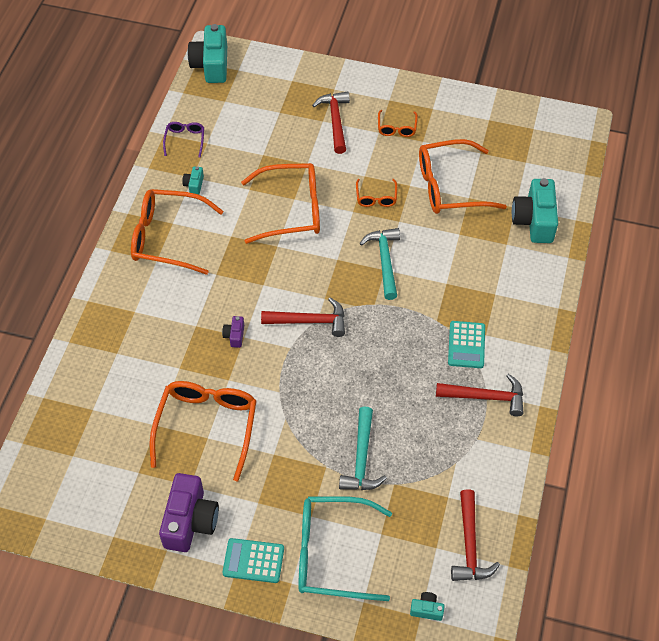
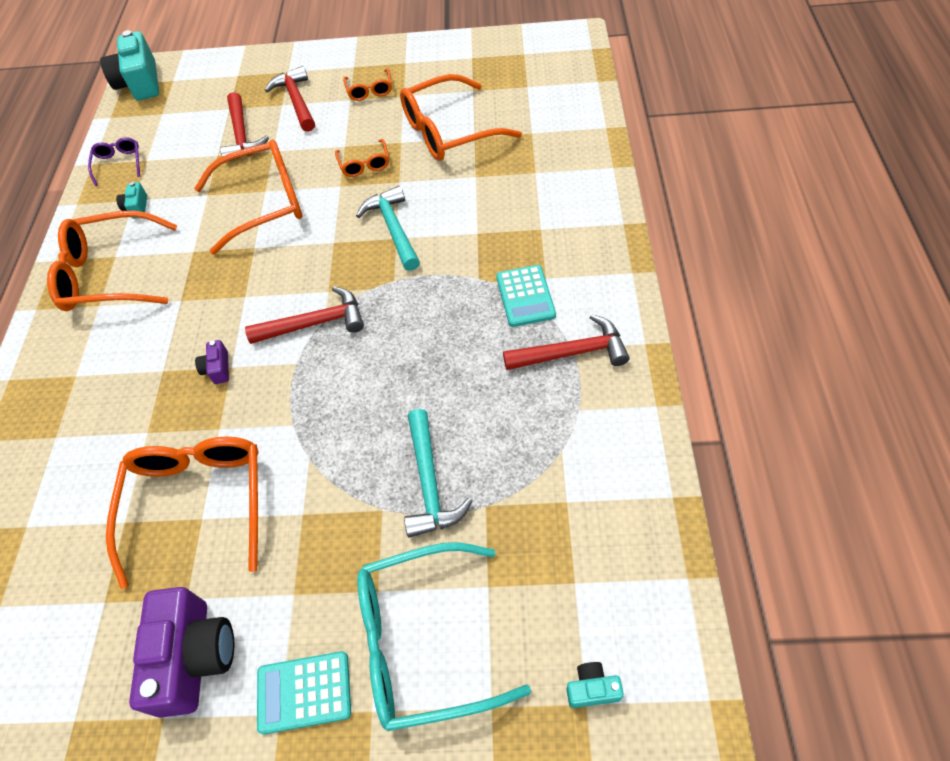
camera: 10 degrees left, 0 degrees up
red hammer [451,489,500,581] -> red hammer moved to [220,92,269,161]
turquoise camera [512,178,558,243] -> none

